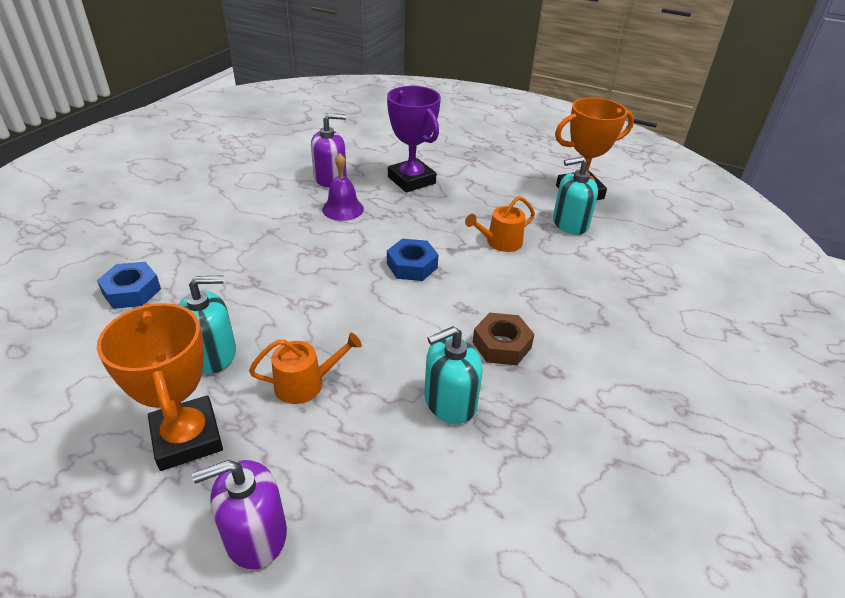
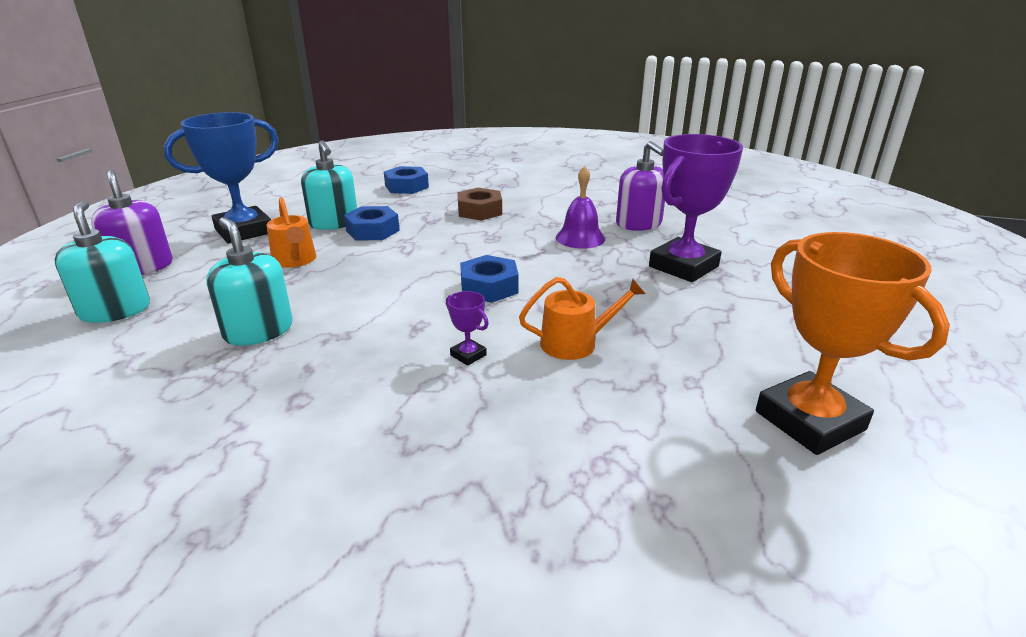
camera: 80 degrees right, 10 degrees down
orange trophy [97,303,223,471] -> blue trophy [164,112,279,243]
orange watering can [465,196,535,252] -> orange watering can turned 120 degrees clockwise [519,277,646,360]
brown nut [472,313,535,365] -> brown nut moved to [457,188,502,221]
turquoise soap dispenser [553,156,598,235] -> turquoise soap dispenser moved to [55,201,150,323]
none -> blue nut [344,206,400,241]
none -> purple trophy [446,291,489,366]

